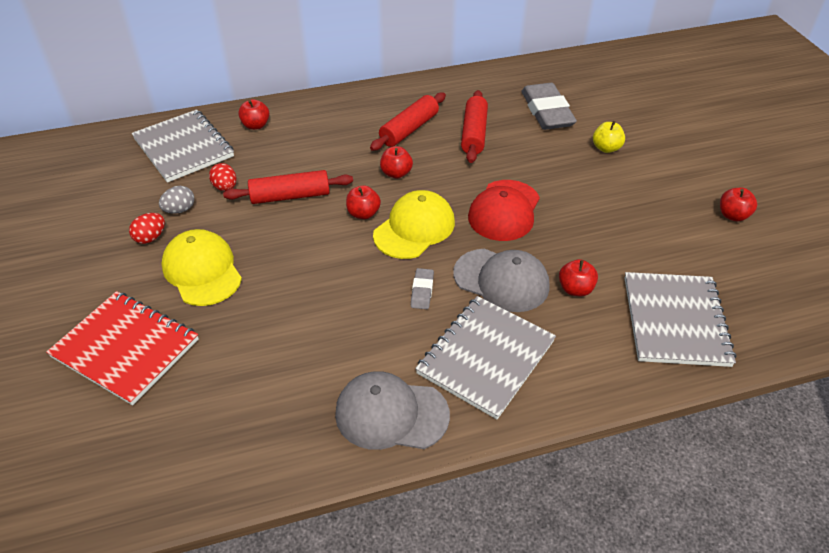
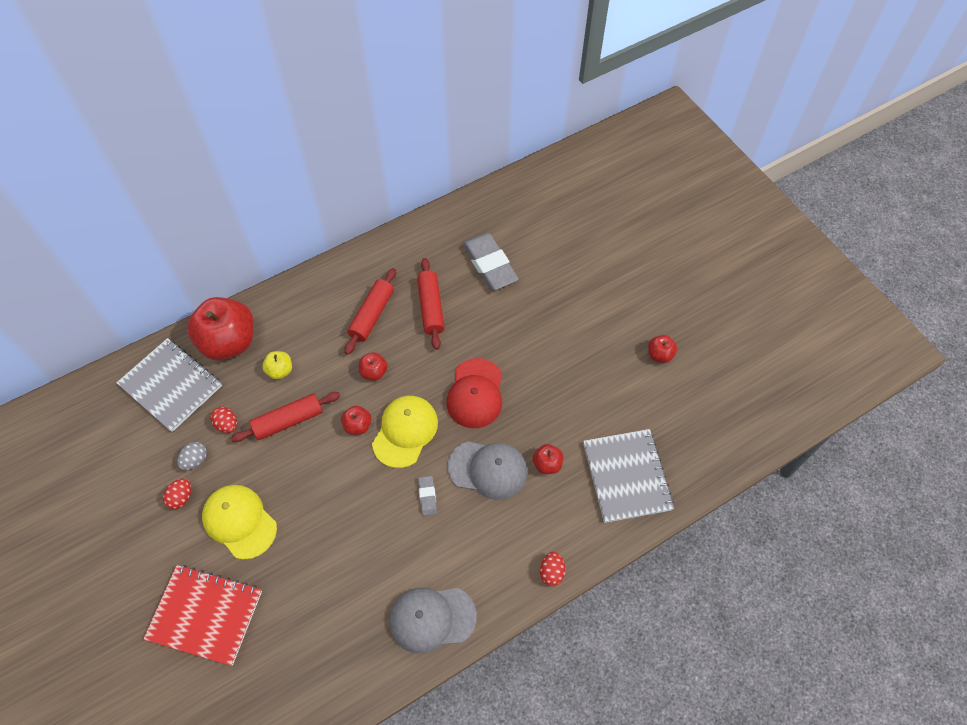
camera: 15 degrees left, 15 degrees up
red apple [238,99,269,130] -> red apple [187,297,254,360], size x2.23
grey notebook [415,296,556,419] -> none
yellow apple [593,121,625,153] -> yellow apple moved to [262,351,292,380]
none -> red egg [540,552,565,586]

